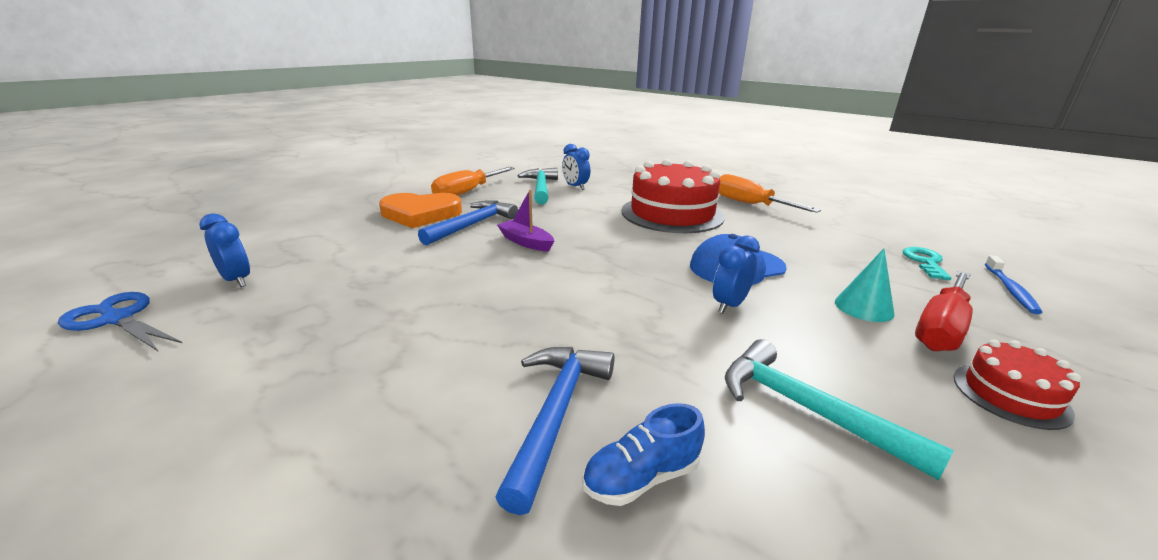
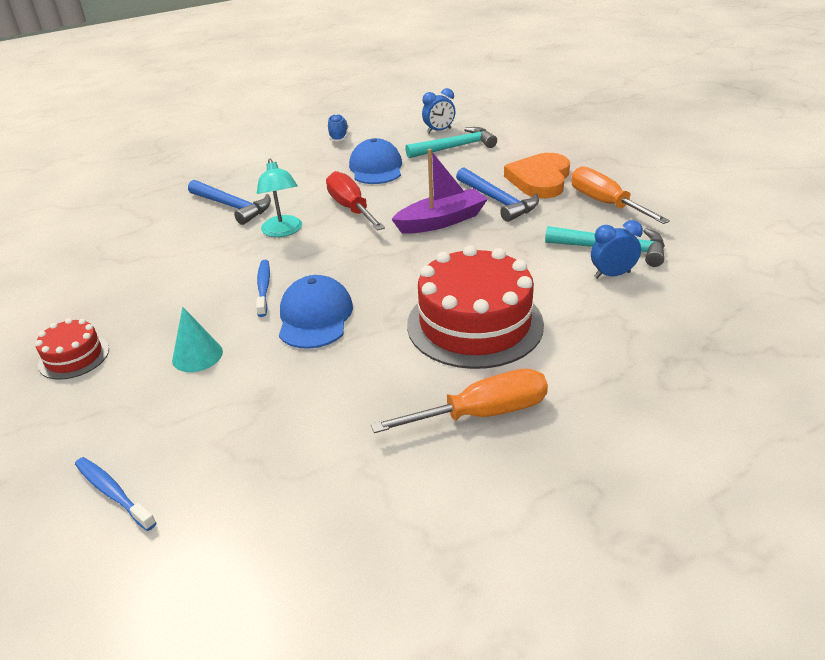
camera: 115 degrees right, 10 degrees up
blue scissors [58,292,182,352] -> none
purple boat [497,190,554,252] -> purple boat [391,149,488,234], size x1.52
blue shoe [582,403,705,506] -> blue shoe moved to [328,114,348,141]
blue clock [713,235,760,314] -> blue toothbrush [256,260,270,317]
turquoise hammer [725,339,954,480] -> turquoise hammer moved to [405,127,497,158]
turquoise key [903,247,952,280] -> none
red screwdriver [915,271,973,351] -> red screwdriver moved to [326,171,385,231]
none -> turquoise lamp [257,159,302,237]
none -> blue cap [349,138,402,184]

